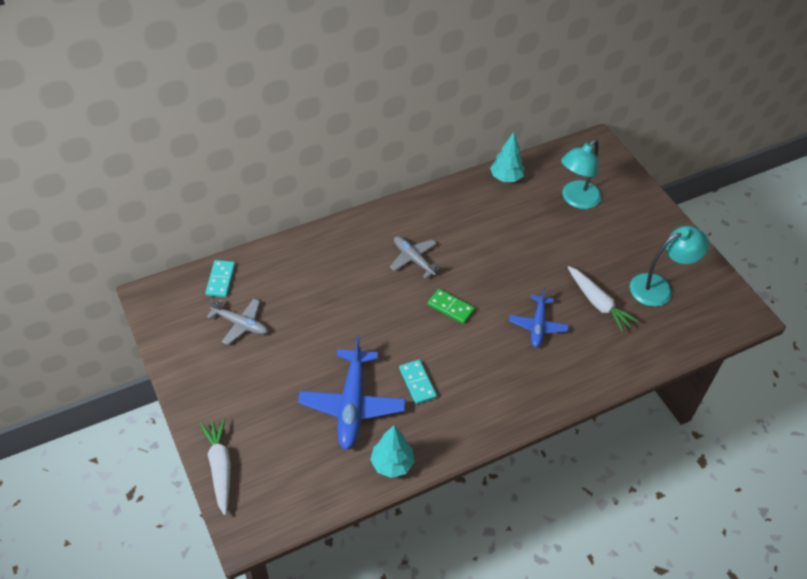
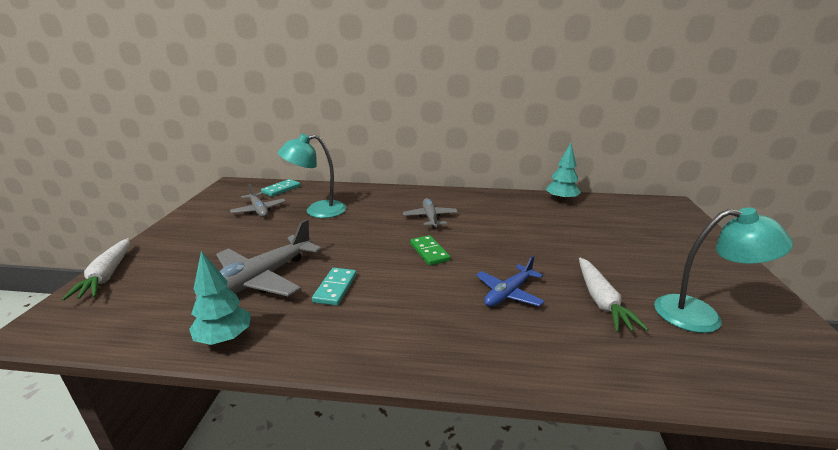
camera: 35 degrees right, 25 degrees down
white carrot [200,418,231,516] -> white carrot turned 150 degrees clockwise [62,238,130,301]
blue plane [298,335,406,450] -> grey plane [195,219,322,300]
turquoise lamp [561,139,602,209] -> turquoise lamp moved to [278,134,346,218]

